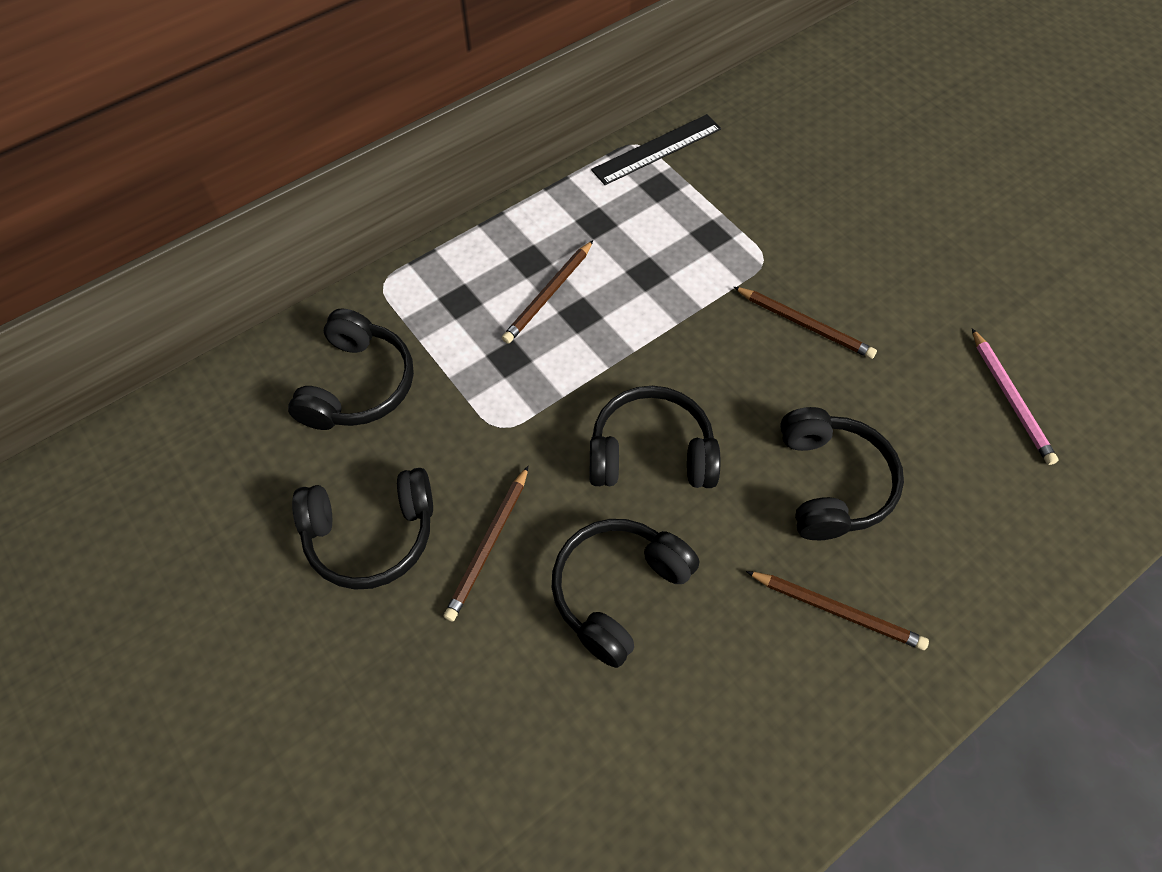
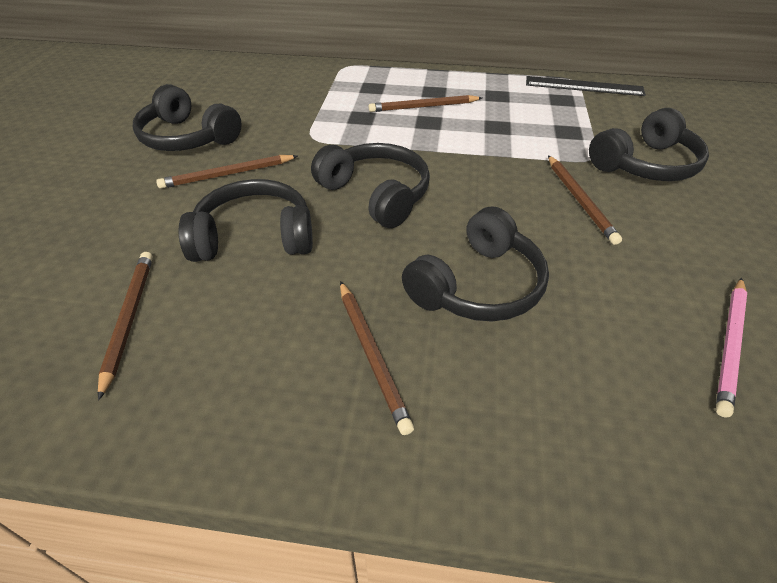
camera: 45 degrees right, 15 degrees down
black headphones [288,309,414,430] -> black headphones moved to [589,108,709,181]
none -> brown pencil [98,252,153,401]

